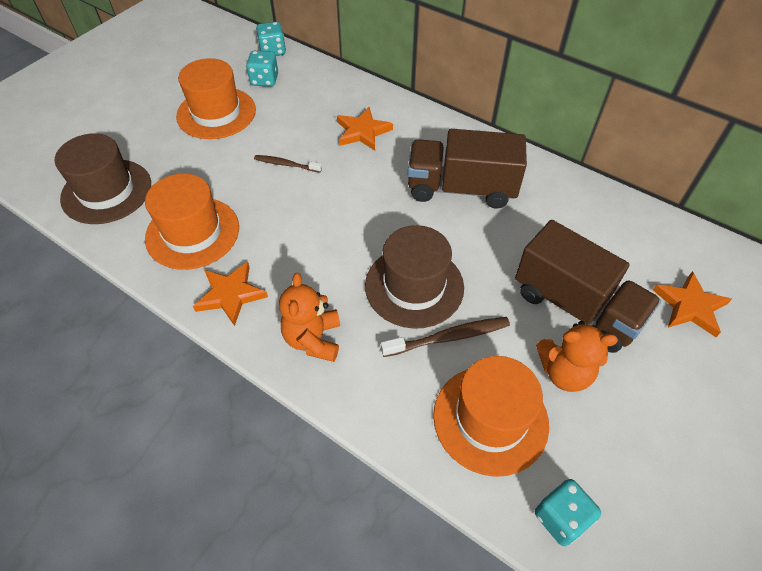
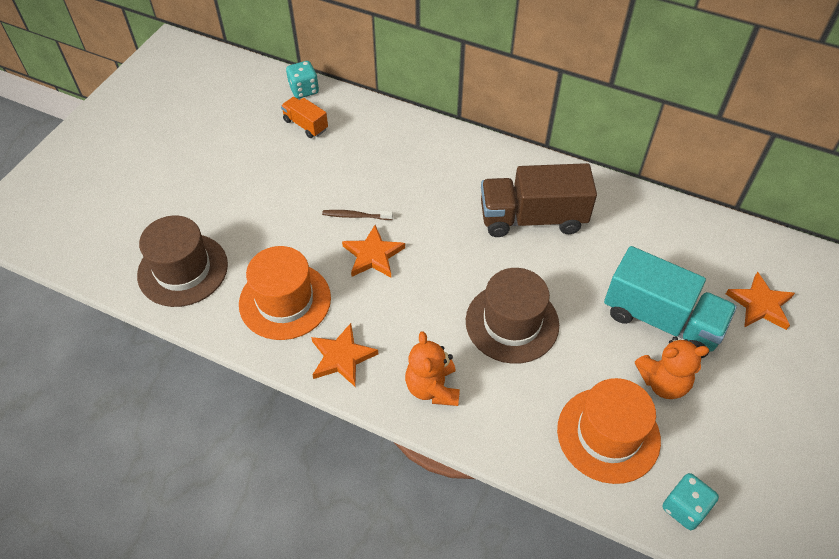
camera: 10 degrees left, 0 degrees up
orange hat [176,58,256,139] -> none
turquoise dice [246,51,278,87] -> orange truck [281,97,328,138]
orange star [337,107,393,151] -> orange star moved to [342,225,405,277]
brown toothbrush [381,317,510,357] -> none
brown truck [515,220,661,353] -> turquoise truck [604,246,737,358]

